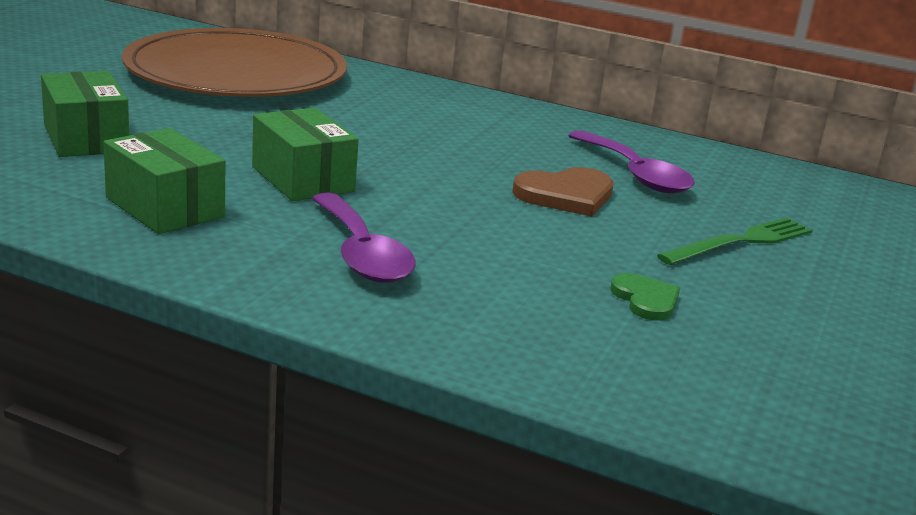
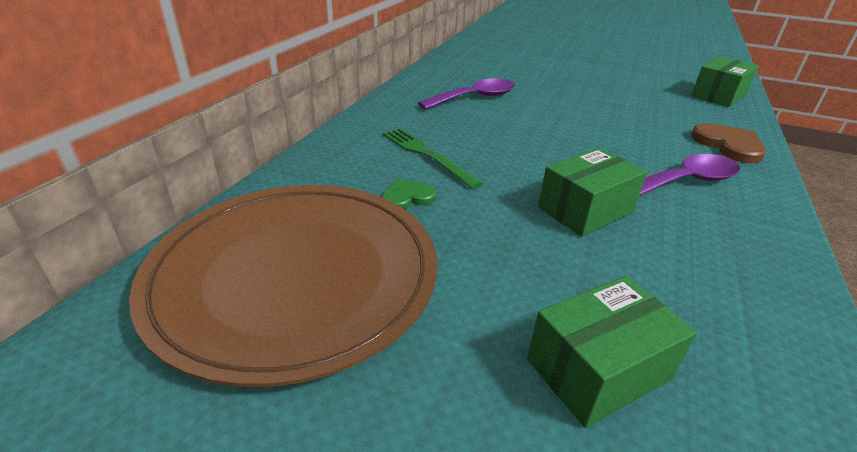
camera: 90 degrees left, 10 degrees up
green box [103,128,225,234] -> green box moved to [691,56,759,107]
brown heart [512,167,614,217] -> brown heart moved to [691,123,766,164]
green heart [610,273,680,321] -> green heart moved to [381,179,437,209]
green fork [657,218,813,265] -> green fork moved to [383,128,483,189]

